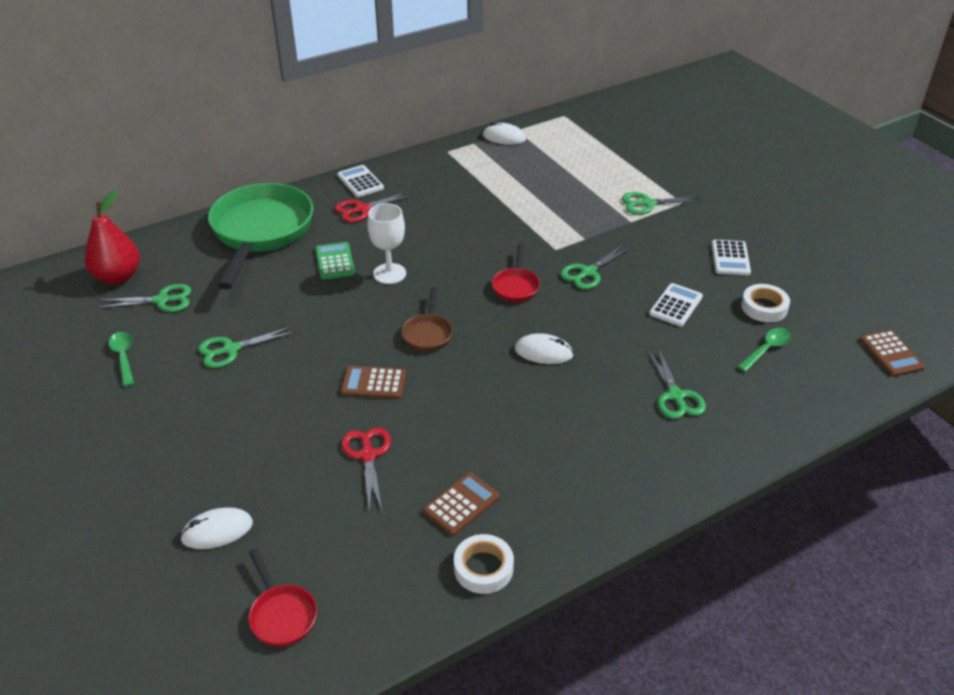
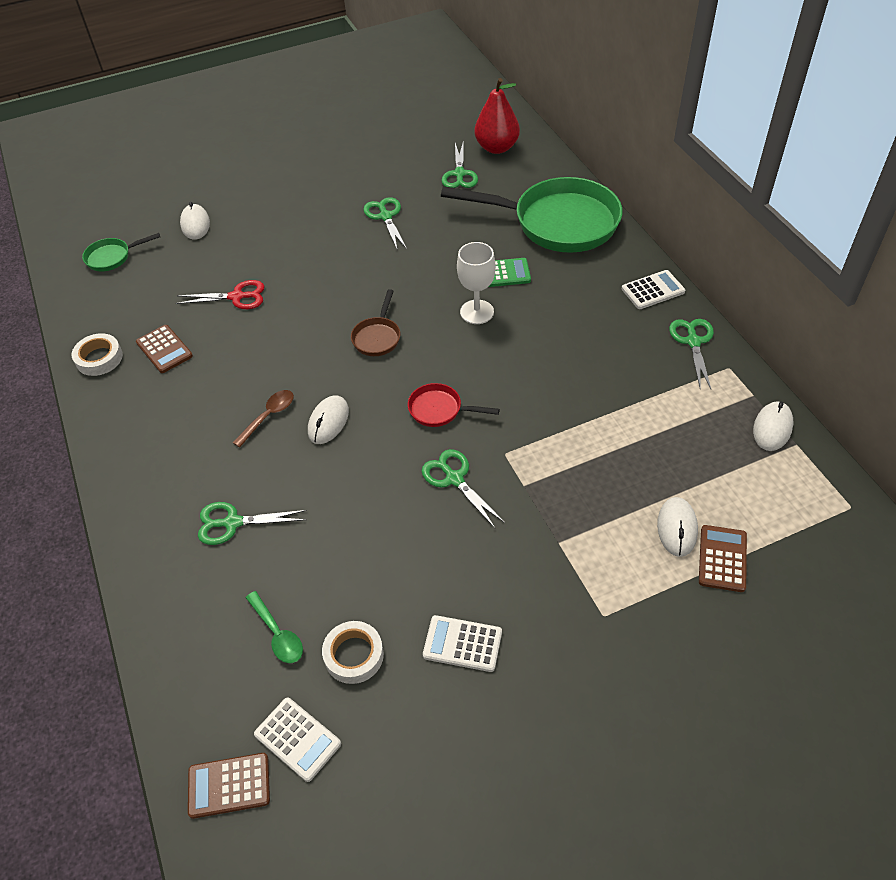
camera: 100 degrees right, 10 degrees up
green spoon [109,332,134,387] -> none
red pan [248,549,317,647] -> green pan [82,233,160,271]
red scissors [335,191,414,222] -> none
brown calculator [341,366,406,399] -> brown calculator moved to [699,525,747,592]
brown pan [402,287,453,351] -> brown pan turned 90 degrees counterclockwise [351,289,400,356]
green scissors [622,192,703,215] -> green scissors moved to [669,319,714,389]
white calculator [649,283,703,327] -> white calculator moved to [254,697,341,782]
none -> brown spoon [232,390,294,447]
none -> white mouse [657,497,698,557]

